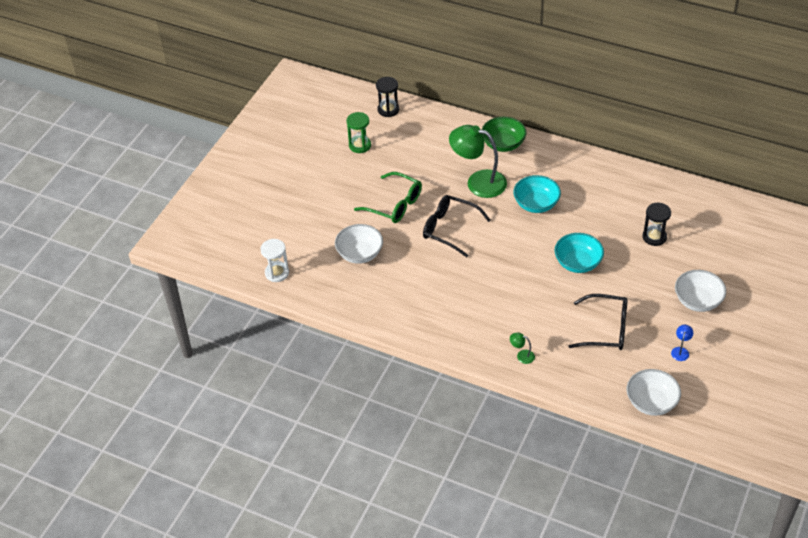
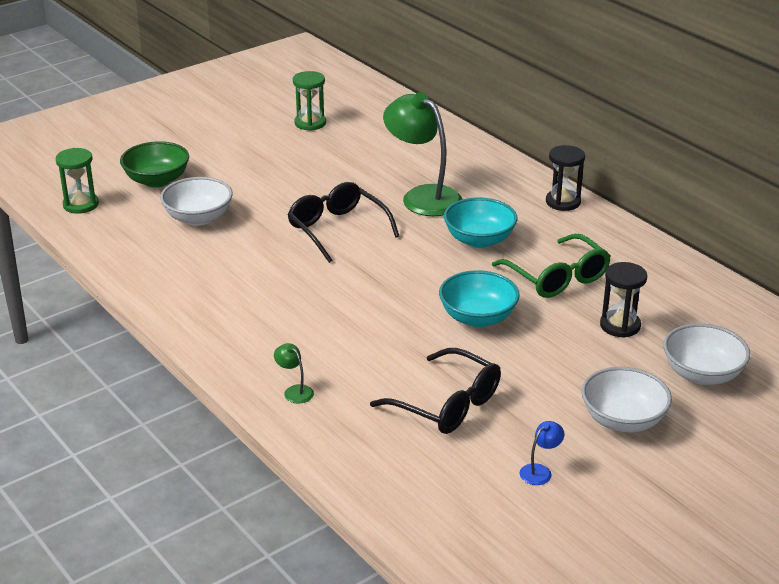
camera: 25 degrees right, 15 degrees down
white hourglass [261,239,289,282] -> green hourglass [56,148,99,214]
green glasses [354,172,422,223] -> green glasses moved to [492,234,611,298]
black hourglass [376,77,399,117] -> black hourglass moved to [546,145,585,211]
green bowl [482,116,527,152] -> green bowl moved to [120,141,189,187]
white bowl [627,369,681,416] -> white bowl moved to [663,323,750,385]

